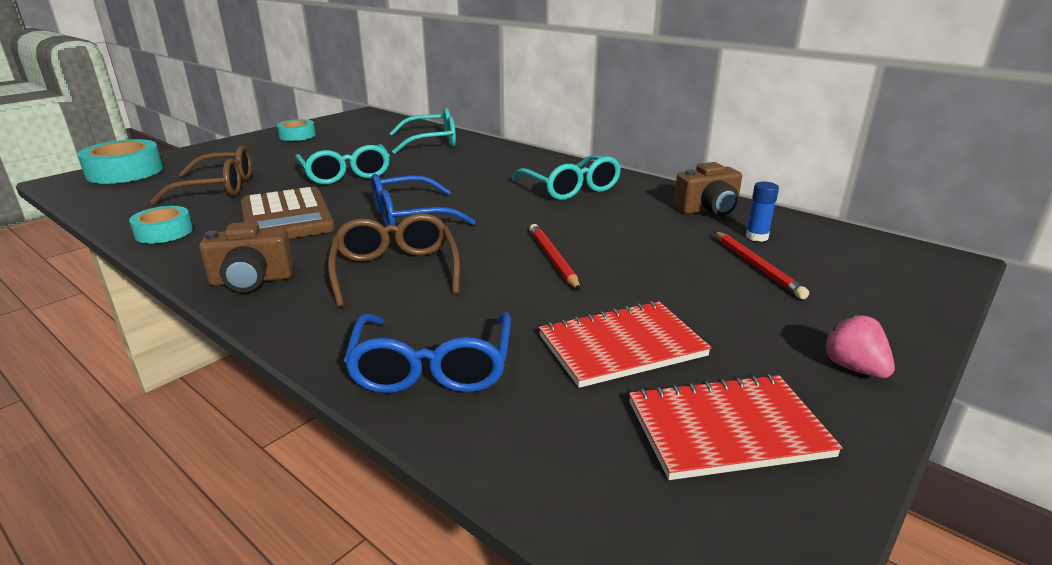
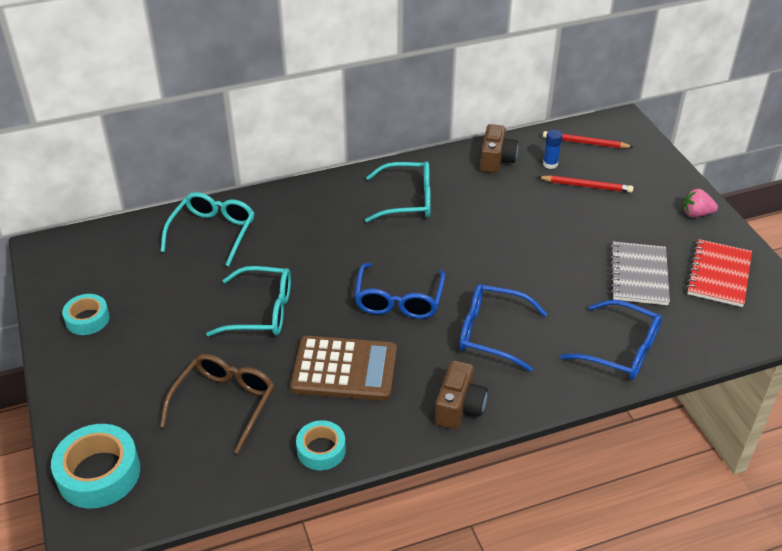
camera: 60 degrees left, 15 degrees up
brown glasses [328,213,460,308] -> blue glasses [459,284,547,372]
red pencil [529,224,580,290] -> red pencil moved to [543,131,633,148]
red notebook [539,301,711,388] -> grey notebook [610,242,670,305]

